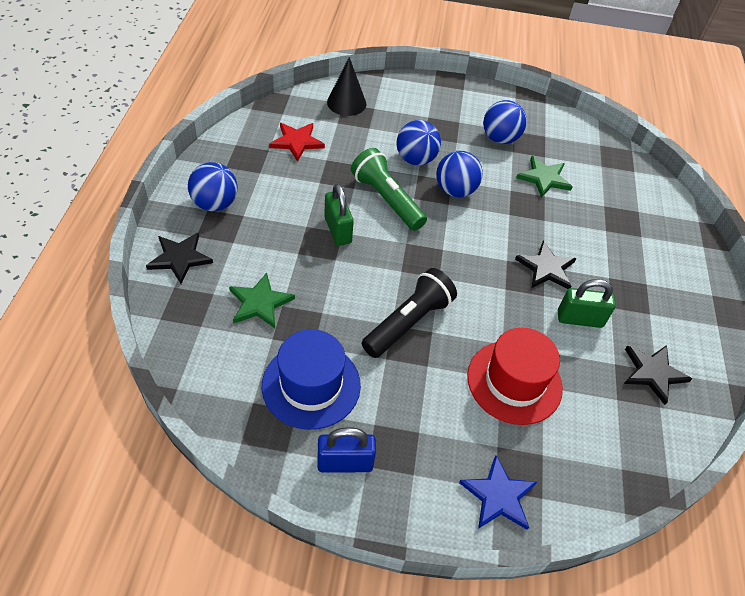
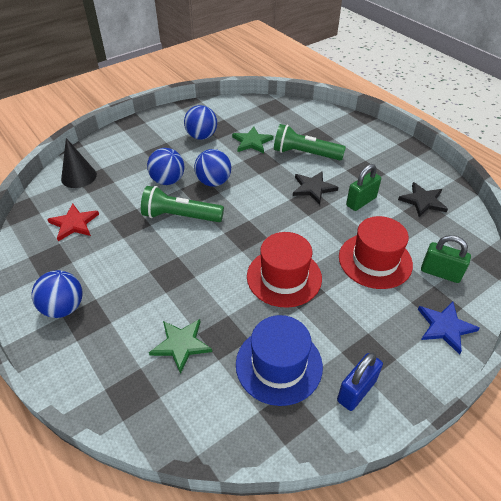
camera: 40 degrees left, 5 degrees down
black star [146,233,213,284] -> none
green padlock [324,184,354,246] -> green padlock moved to [421,235,471,283]
black flashlight [362,268,457,358] -> red hat [247,232,322,308]
none -> green flashlight [274,124,346,160]

